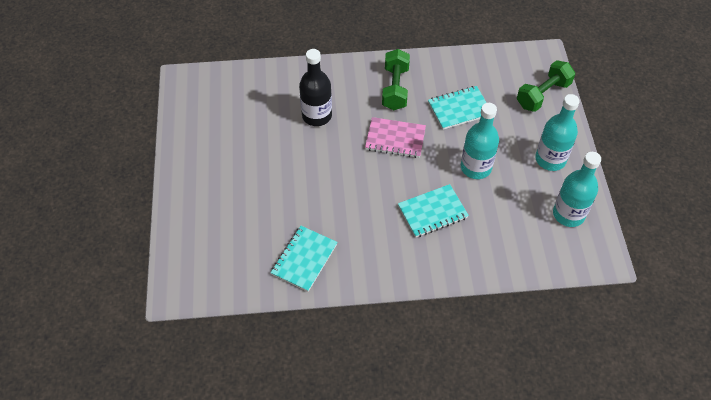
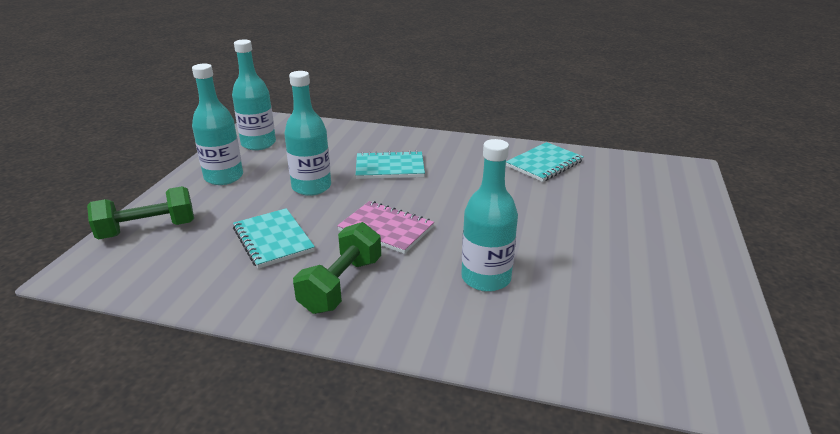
camera: 160 degrees left, 25 degrees down
black bottle [299,49,332,126] -> turquoise bottle [461,139,518,292]
turquoise notebook [428,86,487,130] -> turquoise notebook turned 60 degrees clockwise [233,208,315,269]

